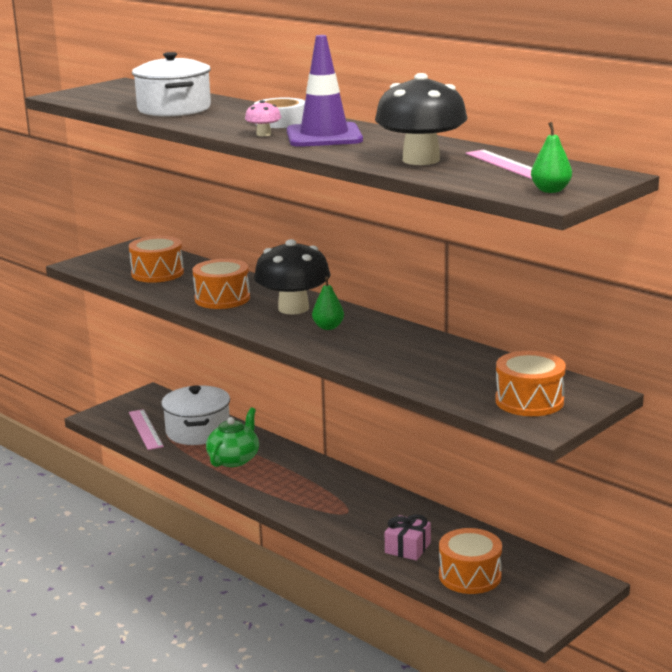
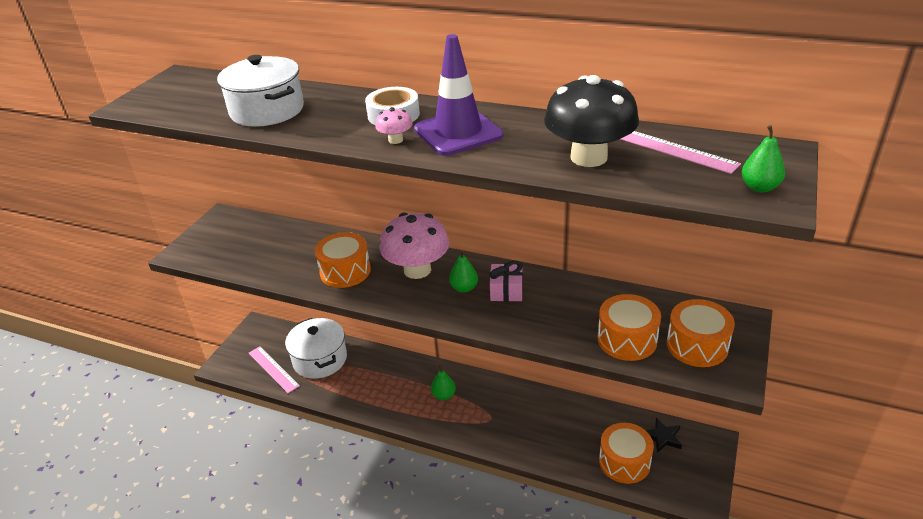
camera: 20 degrees left, 15 degrees up
orange drum [129,236,184,283] -> orange drum moved to [598,294,661,361]
green teapot [206,407,259,467] -> none
black mushroom [254,239,331,314] -> pink mushroom [380,213,449,279]
pink gift [385,514,431,561] -> pink gift moved to [490,261,523,302]
none -> green pear [431,364,456,400]
none -> black star [646,418,682,453]

